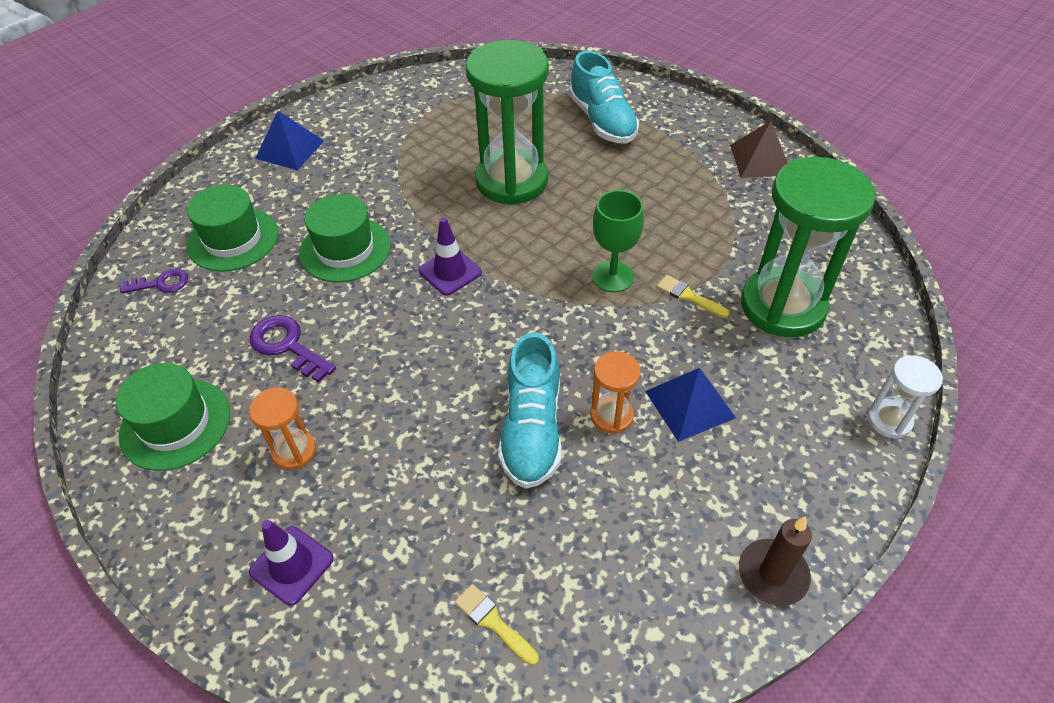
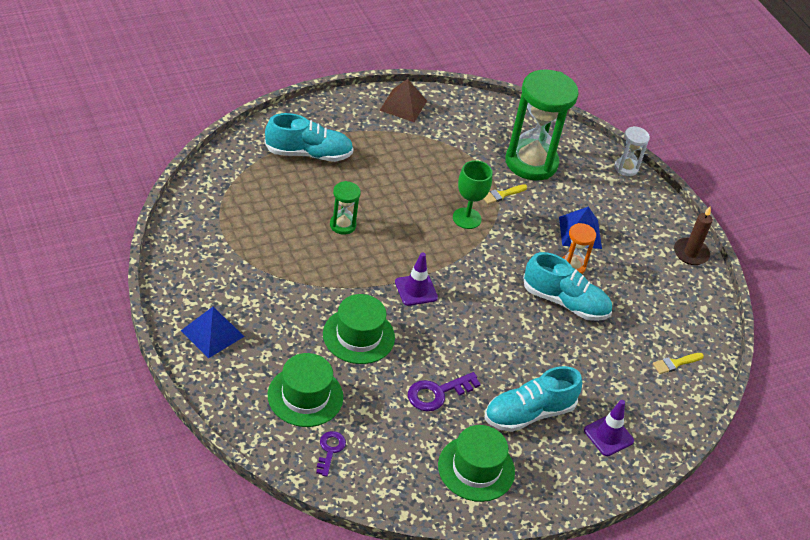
camera: 75 degrees left, 5 degrees down
orange hourglass [249,387,316,470] -> turquoise shoe [485,366,582,432]
green hourglass [466,40,549,205] -> green hourglass [330,181,361,235], size x0.46

